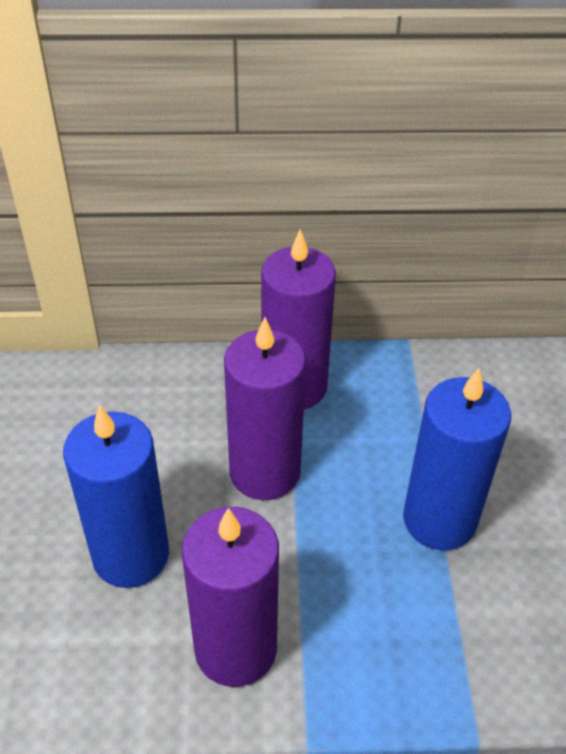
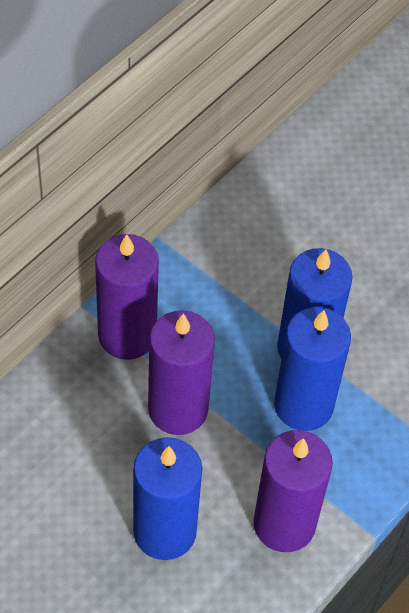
camera: 50 degrees left, 10 degrees up
none -> blue candle [274,307,351,431]

